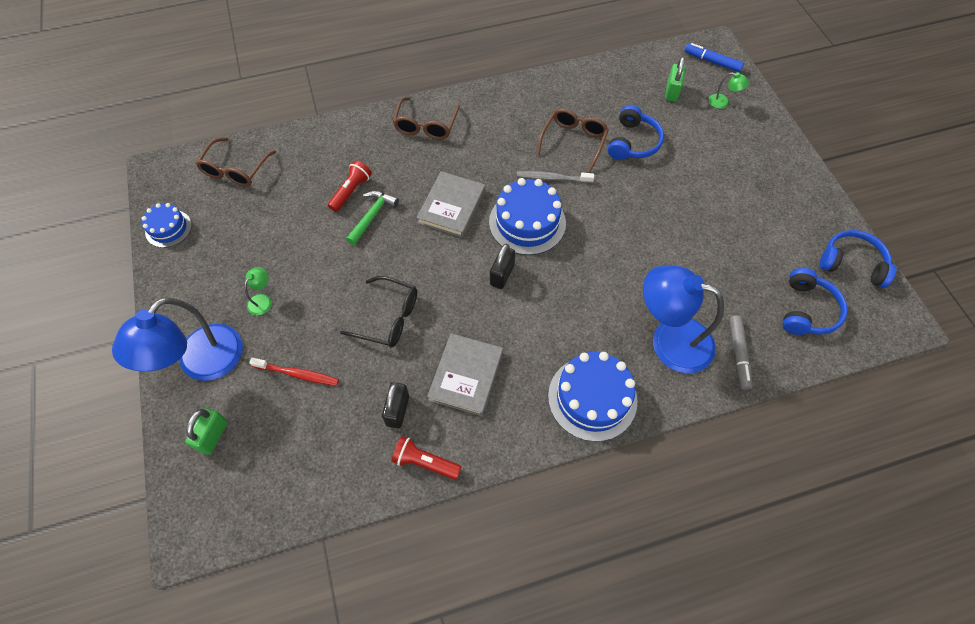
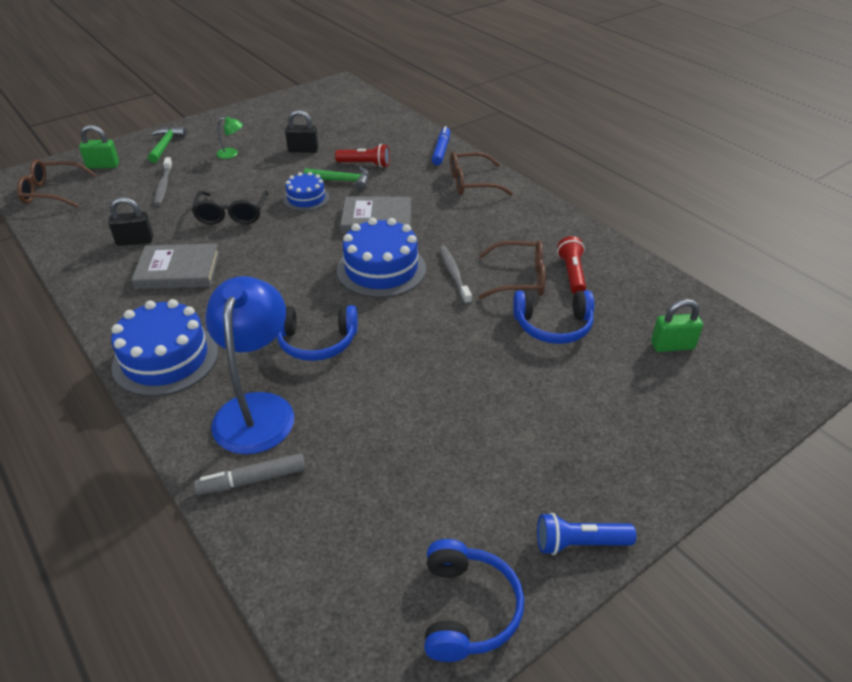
camera: 70 degrees right, 20 degrees down
blue lamp [112,298,243,381] -> green hammer [148,127,187,163]
blue cake [142,203,192,248] -> blue cake moved to [283,172,330,211]
brown glasses [196,137,276,187] -> brown glasses moved to [17,159,97,207]
red toothbrush [249,357,339,386] -> grey toothbrush [154,157,172,206]
red flashlight [391,436,462,480] -> red flashlight moved to [557,236,586,294]
black padlock [490,244,515,289] -> black padlock moved to [285,110,319,153]
blue marker [685,43,744,72] -> blue marker moved to [432,126,450,165]
green lamp [709,72,749,109] -> none
blue headphones [782,268,848,335] -> blue headphones moved to [277,305,358,361]
none -> blue flashlight [537,513,636,555]

